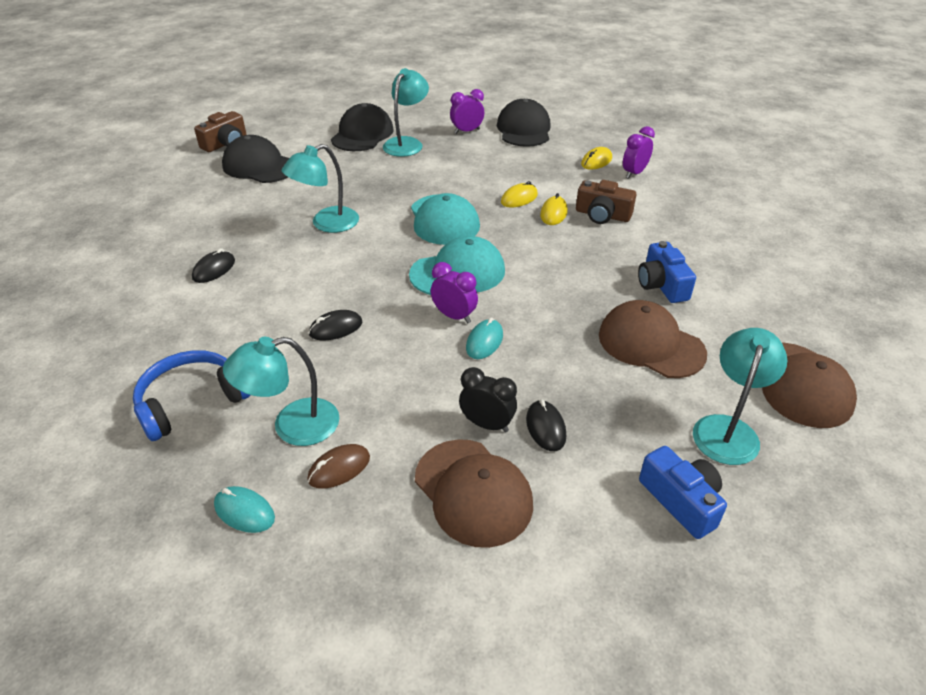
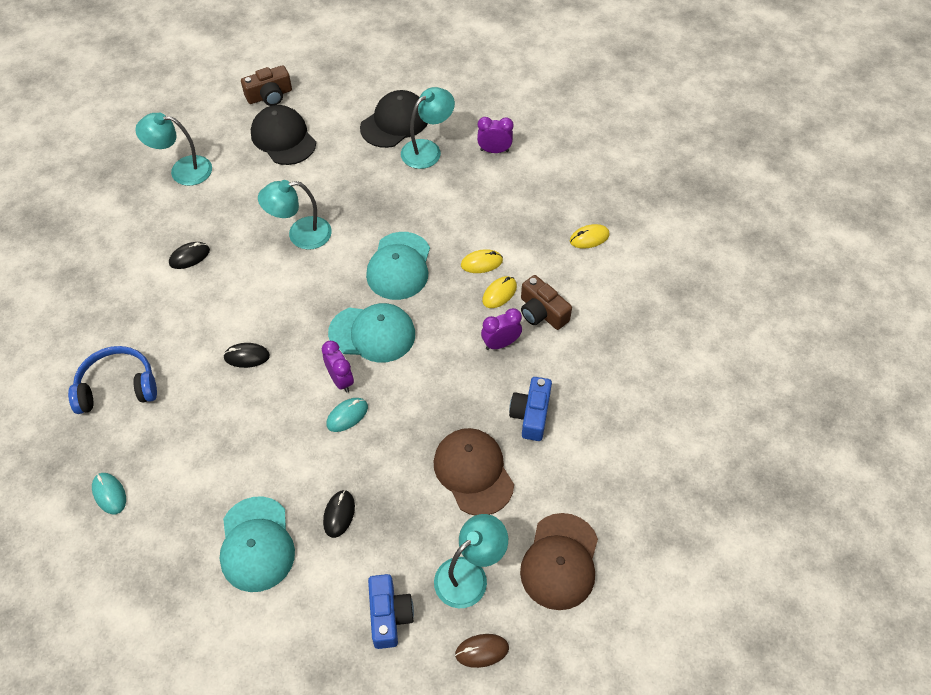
camera: 25 degrees right, 15 degrees up
turquoise lamp [223,337,339,446] -> turquoise lamp moved to [135,113,212,186]
brown mouse [307,444,370,489] -> brown mouse moved to [455,634,509,668]
brown cap [415,439,533,548] -> turquoise cap [220,496,295,592]
black clock [459,367,517,432] -> none
black cap [497,99,551,147] -> none
purple clock [623,126,655,179] -> purple clock moved to [481,308,522,350]

